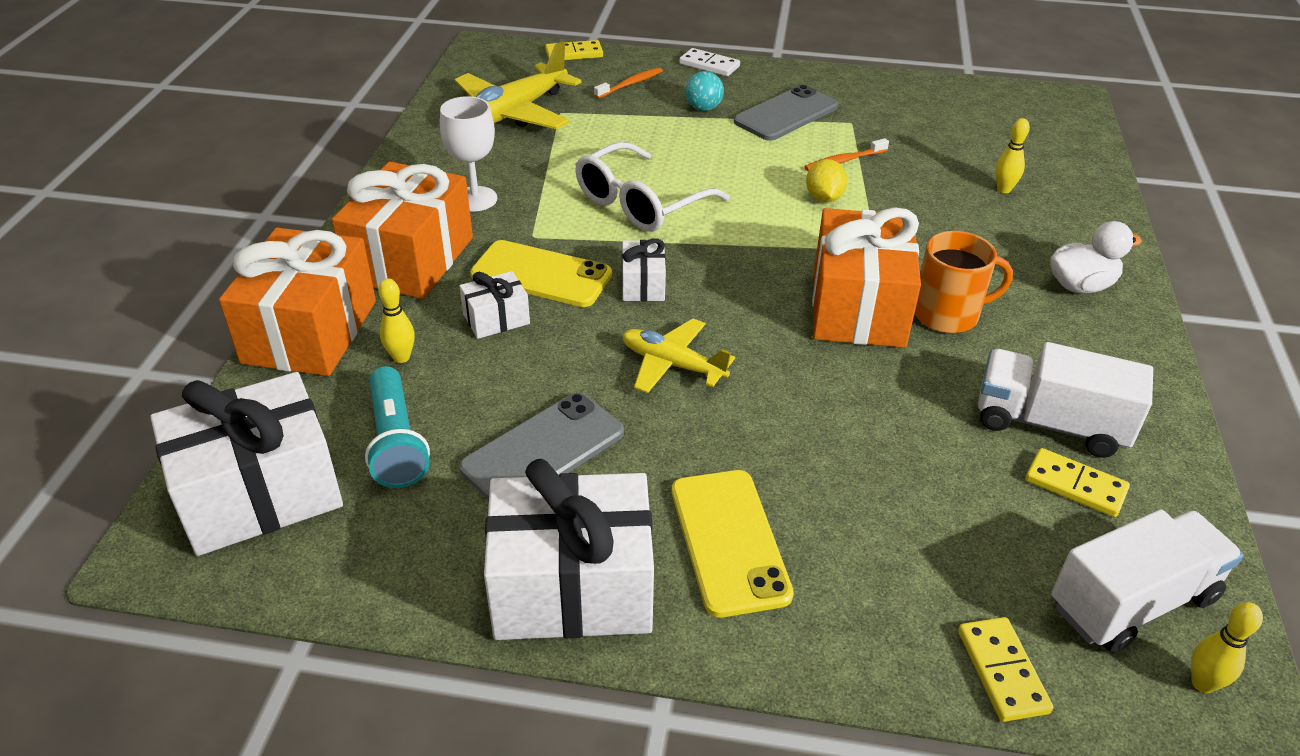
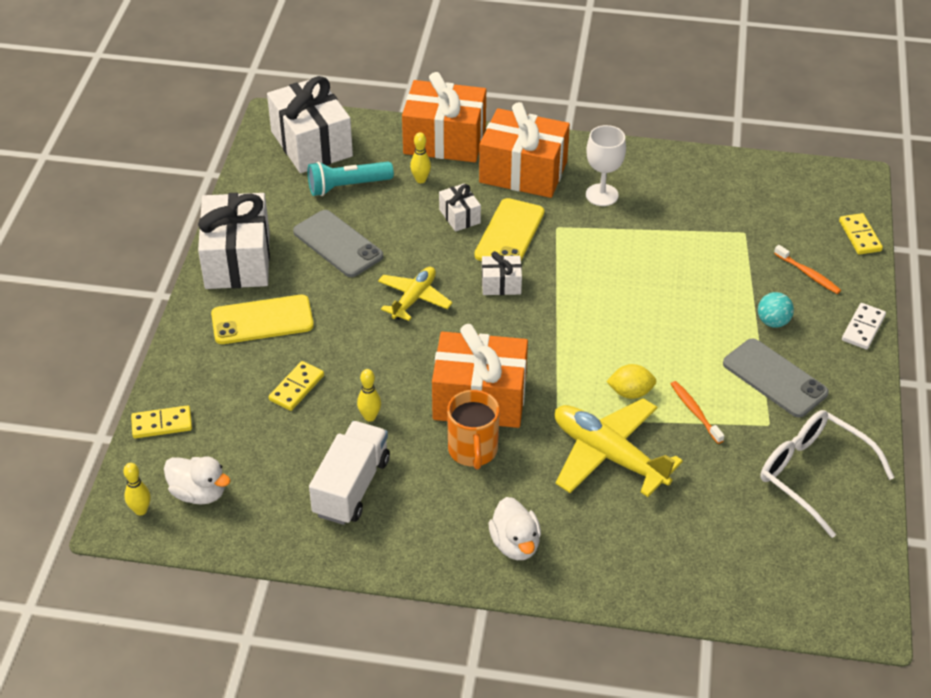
camera: 90 degrees right, 5 degrees up
yellow plane [455,41,582,129] -> yellow plane moved to [555,398,683,497]
white glasses [575,142,730,232] -> white glasses moved to [760,410,895,538]
yellow bowling pin [995,118,1030,193] -> yellow bowling pin moved to [357,369,381,422]
yellow domino [1025,448,1130,517] -> yellow domino moved to [269,361,324,411]
white truck [1051,509,1243,653] -> white duck [164,457,231,505]

